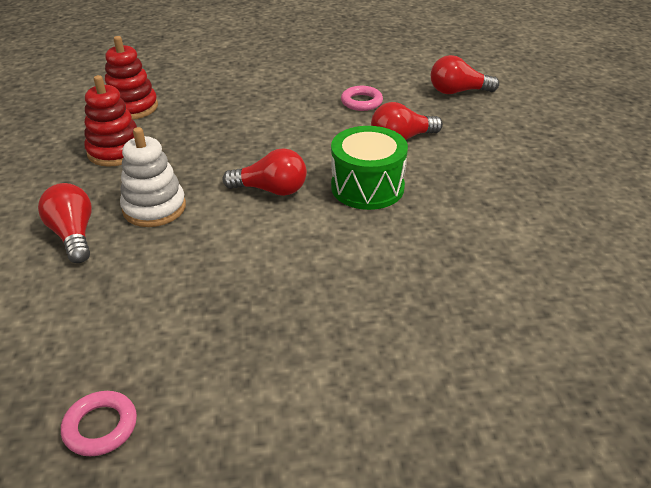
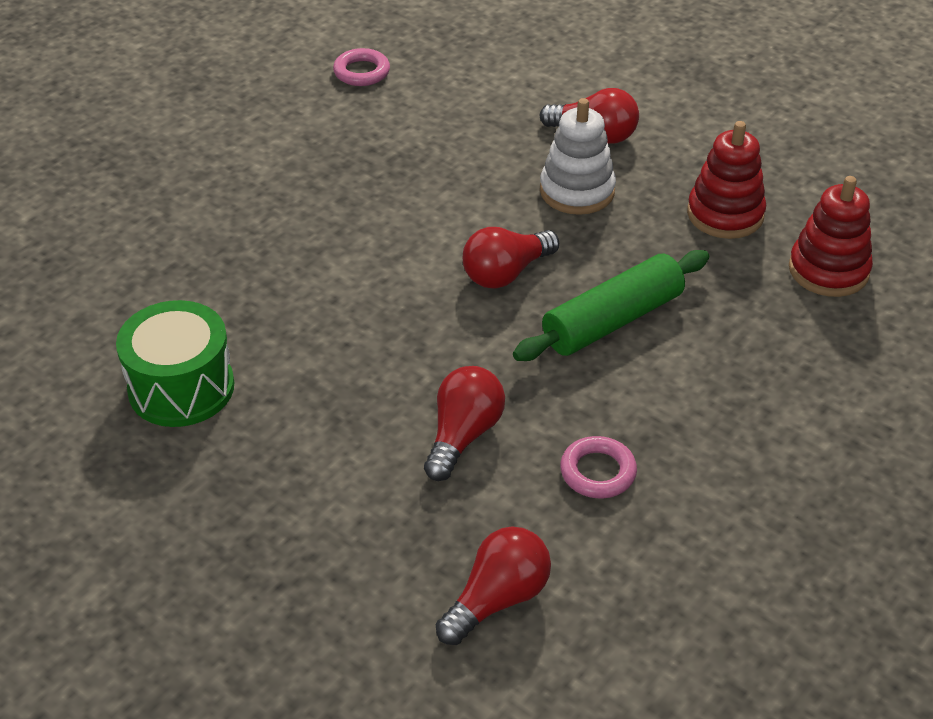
camera: 135 degrees right, 5 degrees up
green drum [331,126,408,210] -> green drum moved to [116,300,234,427]
none -> green rolling pin [513,250,709,361]

